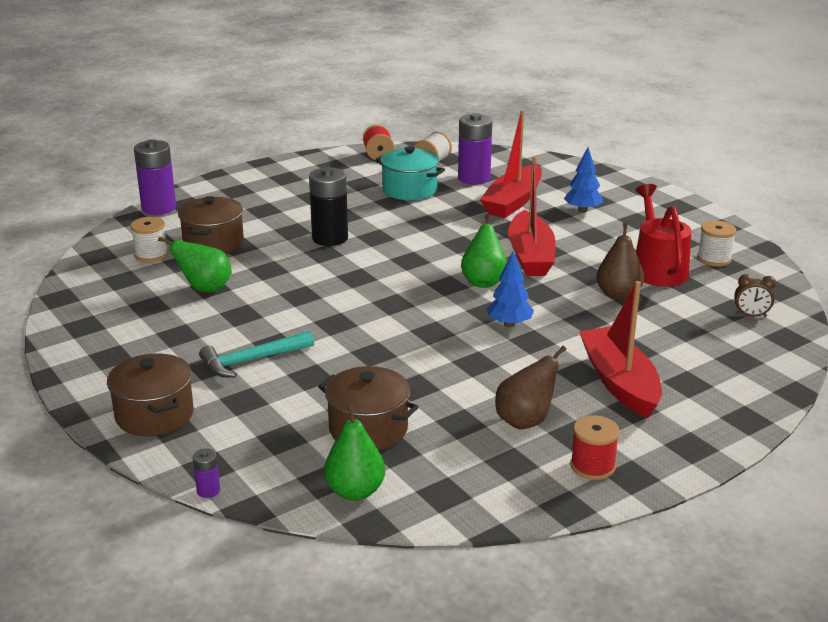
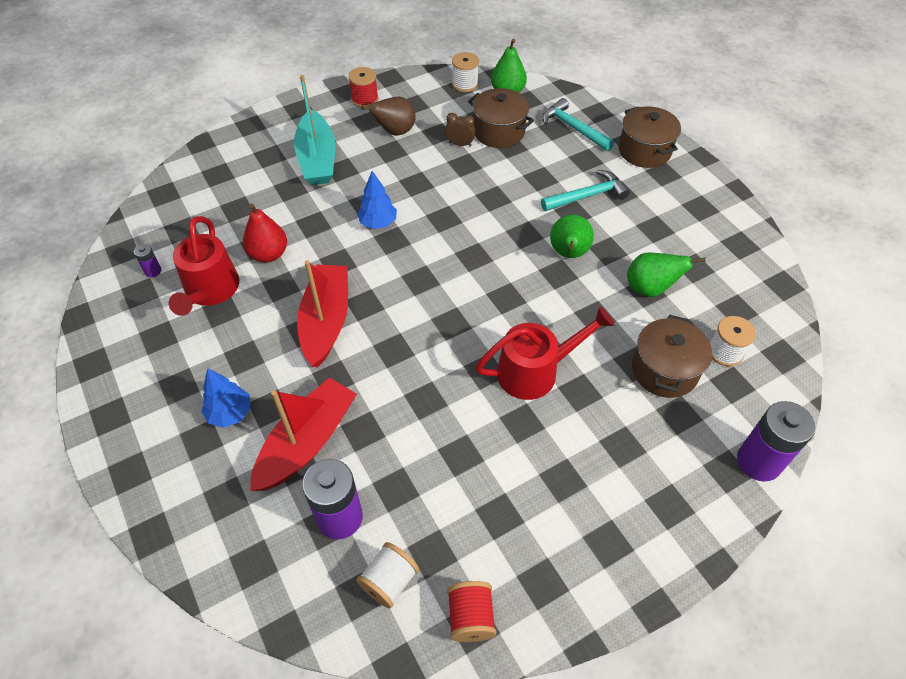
camera: 175 degrees left, 25 degrees up
purple battery [193,449,220,498] -> purple battery moved to [134,244,161,277]
black battery [309,167,348,246] -> red watering can [476,307,614,400]
turquoise pot [375,146,445,200] -> none
green pear [461,214,507,288] -> green pear moved to [550,215,594,258]
red boat [579,281,662,418] -> turquoise boat [294,75,335,185]
brown pear [596,223,644,300] -> red pear [243,204,287,262]
white spool [697,221,736,267] -> white spool moved to [452,52,479,92]
brown clock [734,274,776,317] -> brown clock moved to [445,113,476,147]
none -> turquoise hammer [542,98,614,151]

